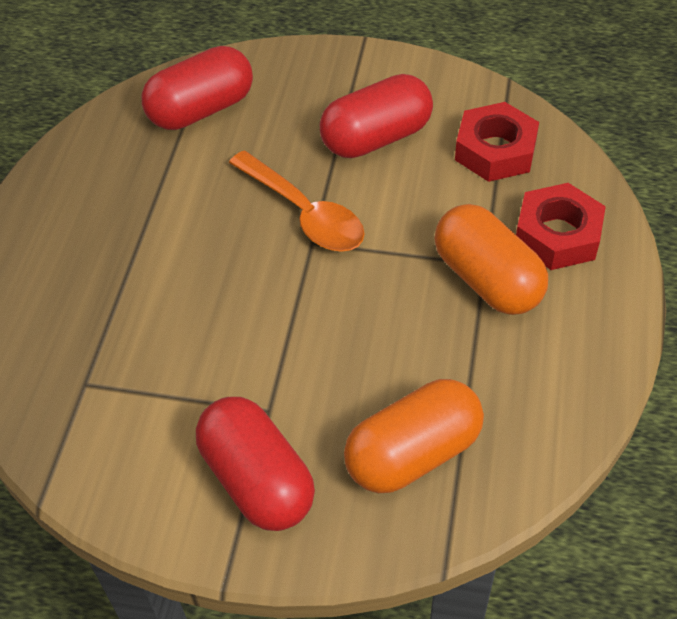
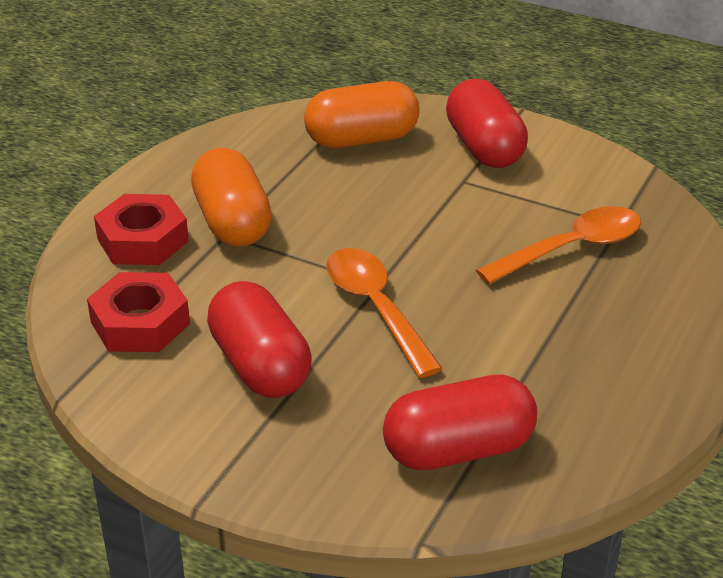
camera: 165 degrees left, 15 degrees down
red capsule [320,74,433,158] -> red capsule turned 75 degrees clockwise [207,281,312,398]
none -> orange spoon [476,206,641,284]

